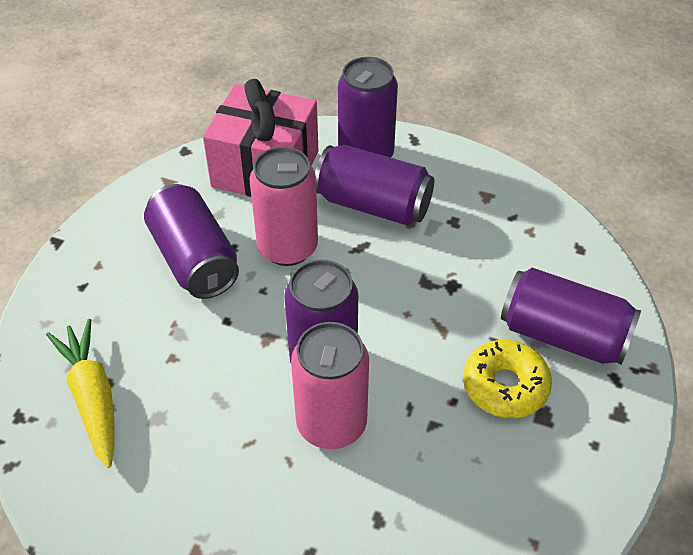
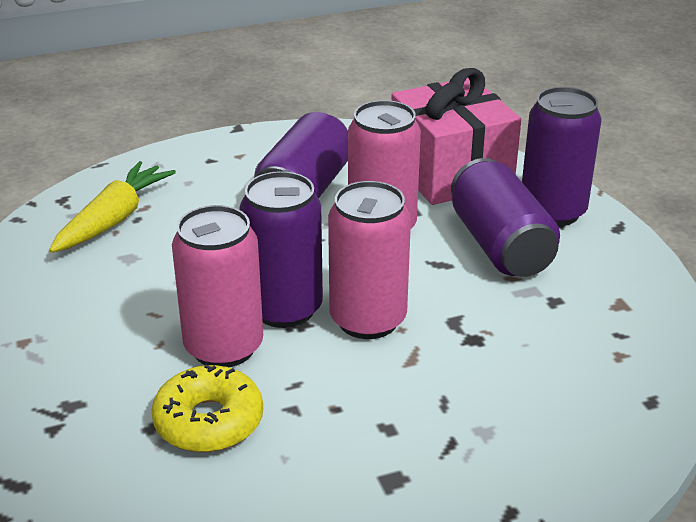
camera: 50 degrees right, 15 degrees down
yellow donut [463,340,552,418] -> yellow donut moved to [151,365,263,452]
purple can [501,268,641,365] -> none
none -> pink can [328,181,411,339]

